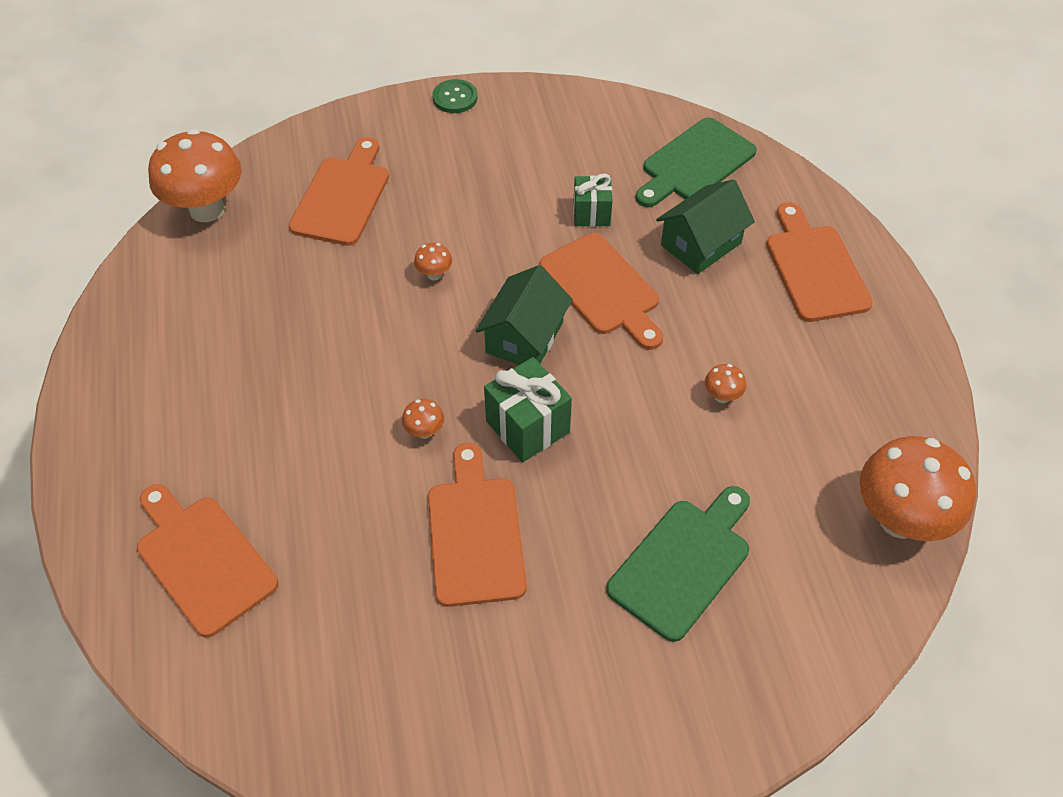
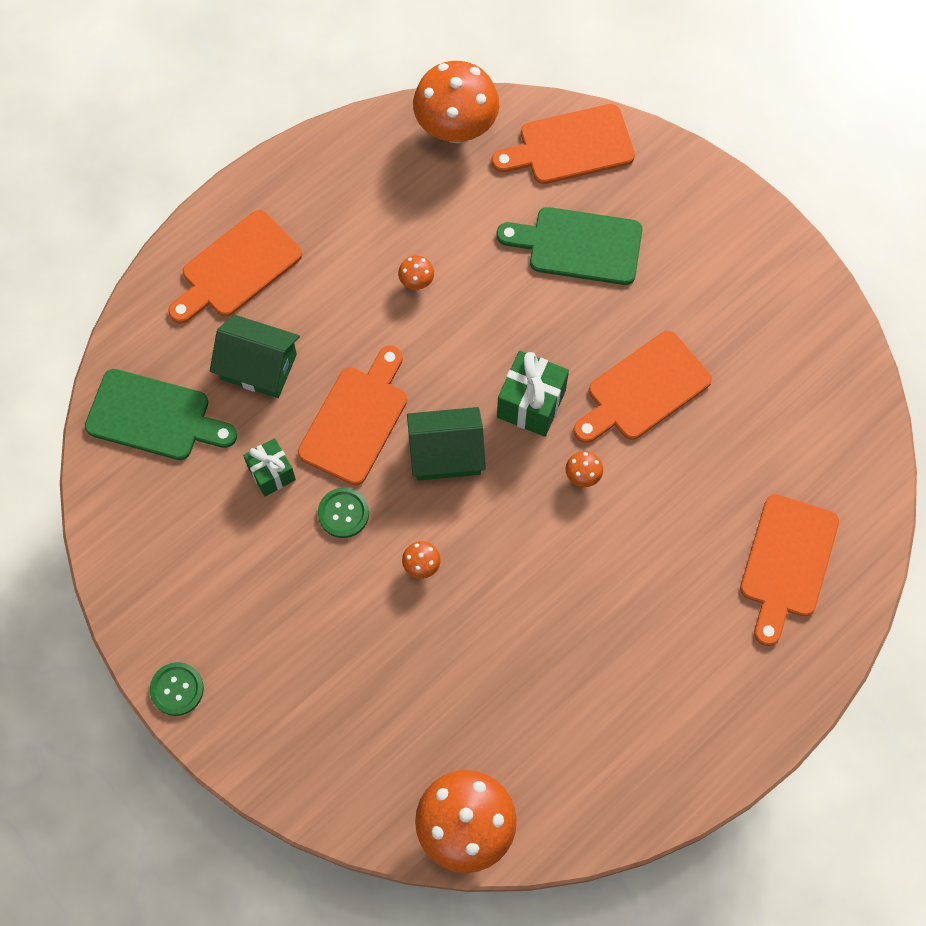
camera: 120 degrees left, 15 degrees up
orange cutting board [289,137,389,246] -> orange cutting board moved to [492,104,635,184]
none -> green button [318,488,369,538]

